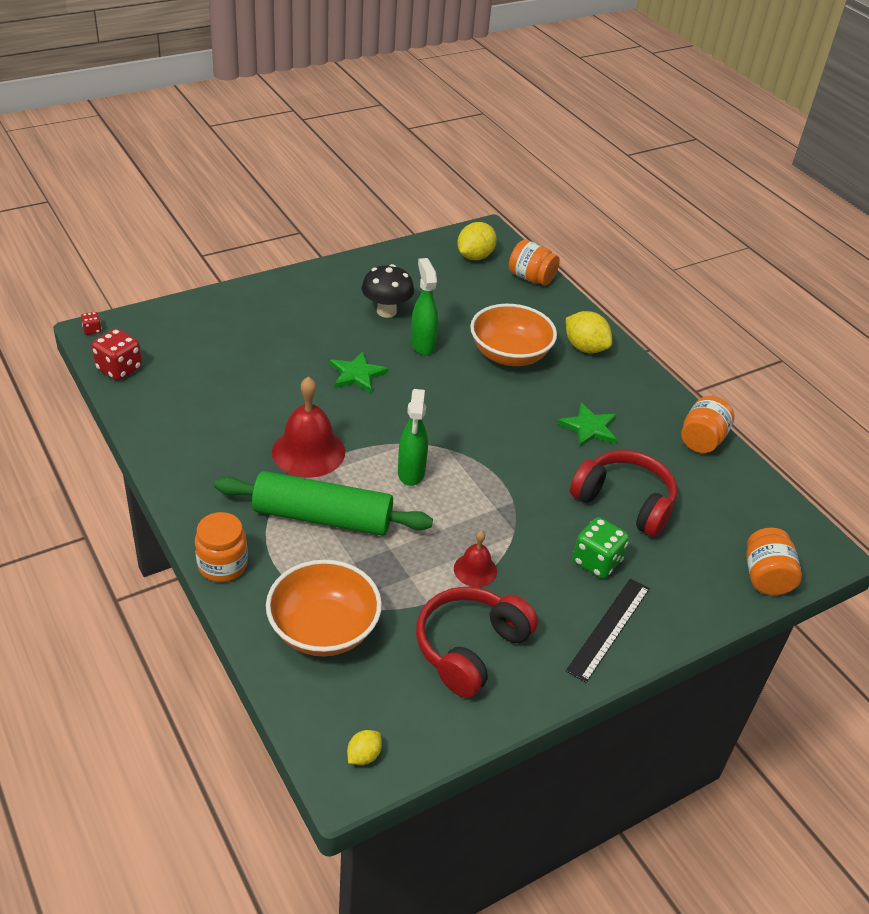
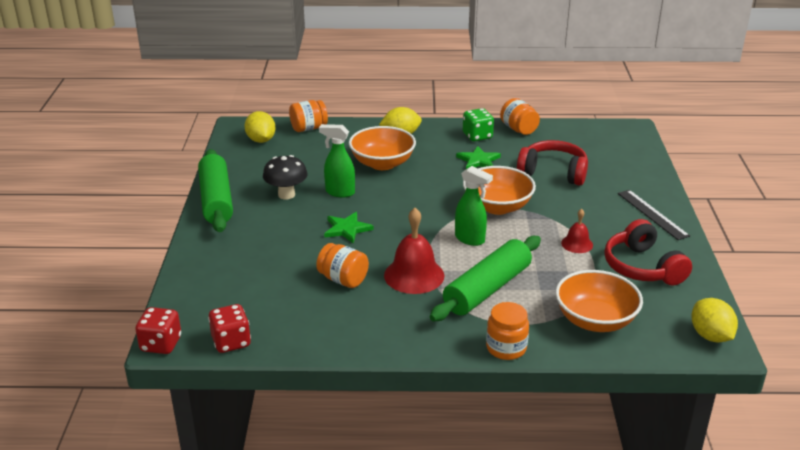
camera: 55 degrees left, 10 degrees down
red dice [81,312,102,335] -> red dice [135,307,181,354], size x2.05
yellow lemon [347,730,382,765] -> yellow lemon [691,298,738,342], size x1.87
red headphones [570,450,677,537] -> red headphones turned 45 degrees clockwise [517,140,588,186]
green dice [573,517,629,578] -> green dice moved to [463,108,494,141]
orange jar [746,528,802,595] -> orange jar moved to [316,243,369,288]
none -> green rolling pin [198,149,233,232]
none -> orange bowl [463,166,536,215]

